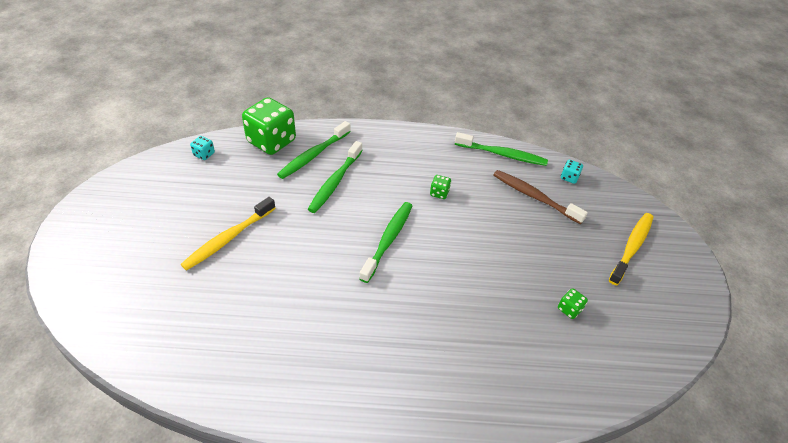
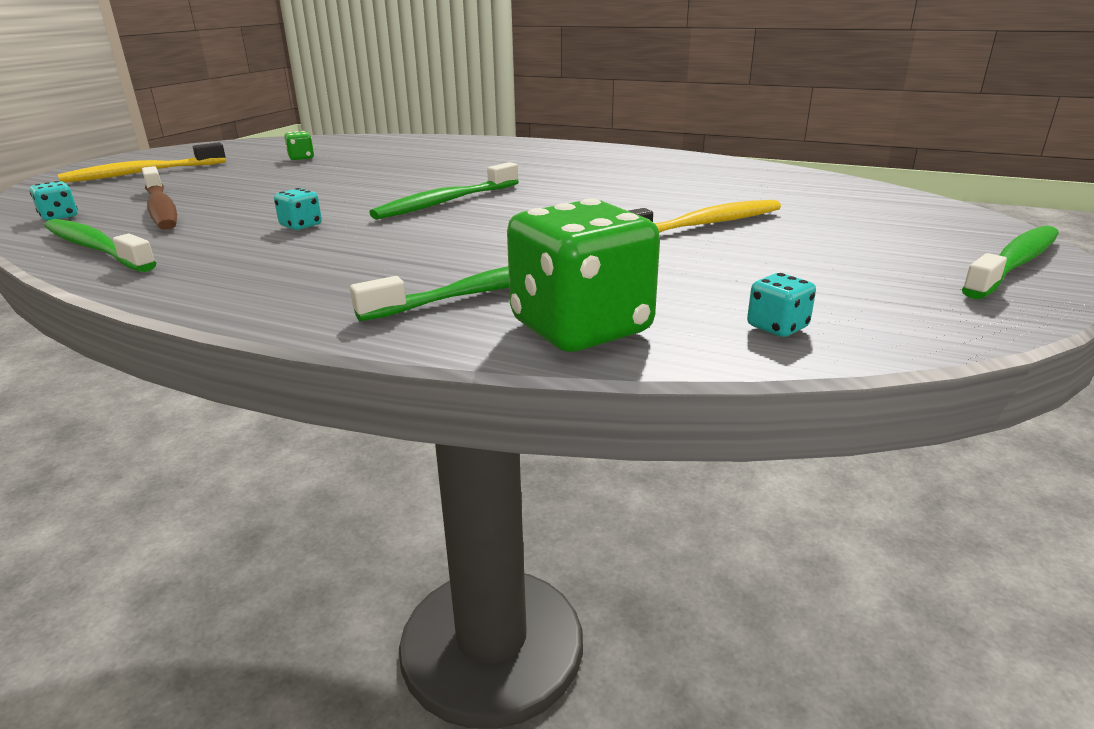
camera: 155 degrees left, 20 degrees down
green toothbrush [308,141,363,213] -> green toothbrush moved to [962,226,1059,299]
green dice [430,175,451,199] -> turquoise dice [274,188,322,230]

